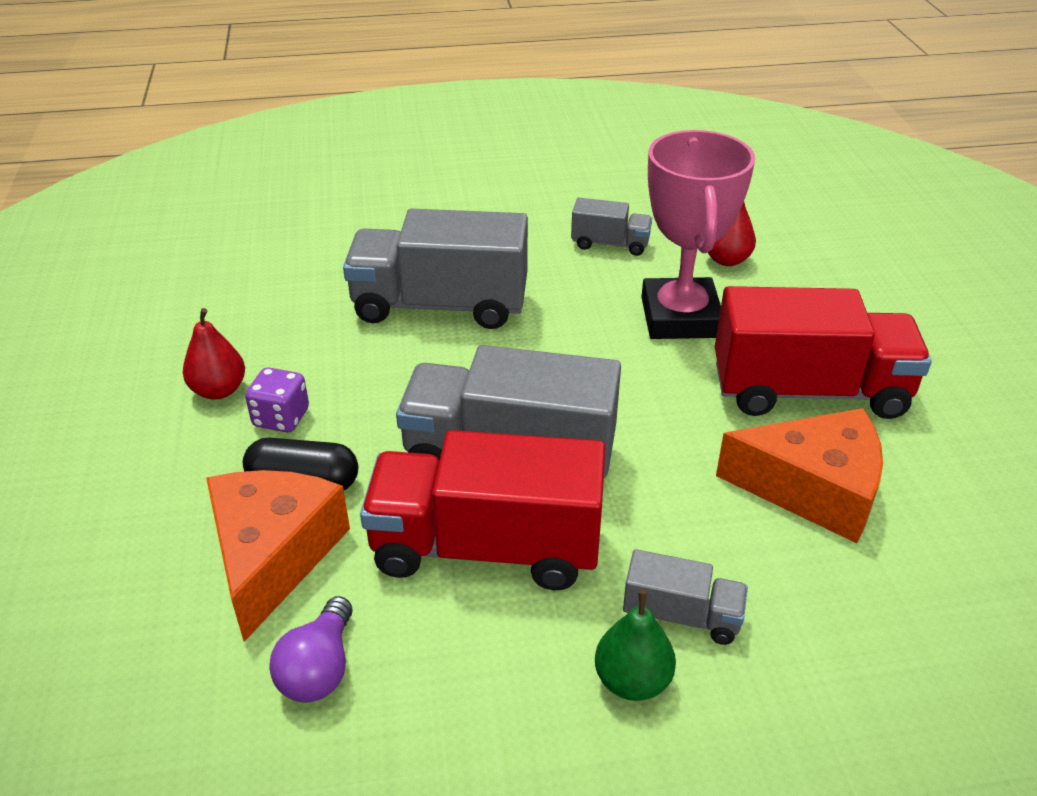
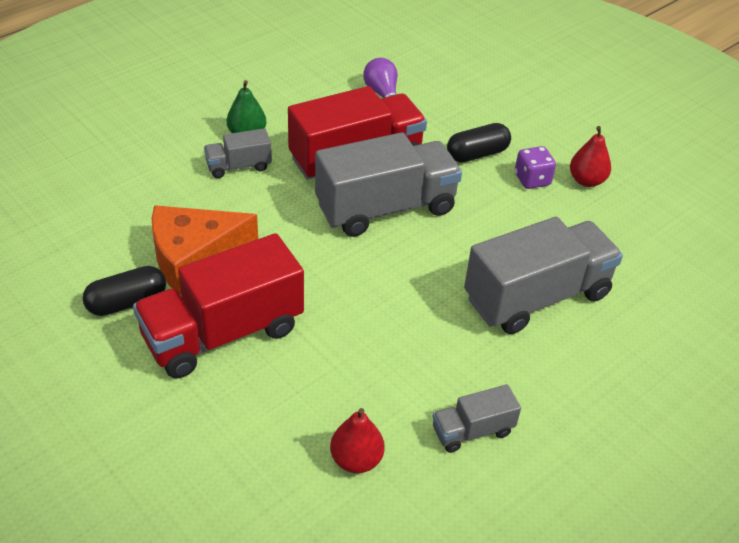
camera: 145 degrees right, 5 degrees up
orange cheese [206,470,350,642] -> none
pink trophy [641,130,755,339] -> none
none -> black capsule [83,266,166,316]

